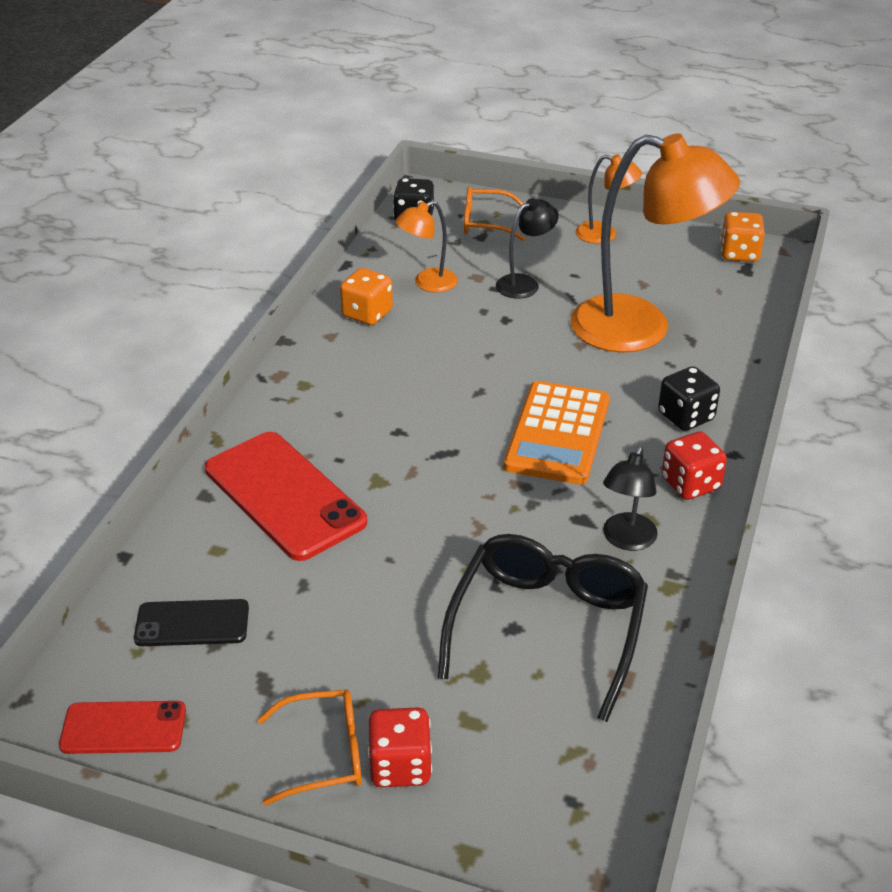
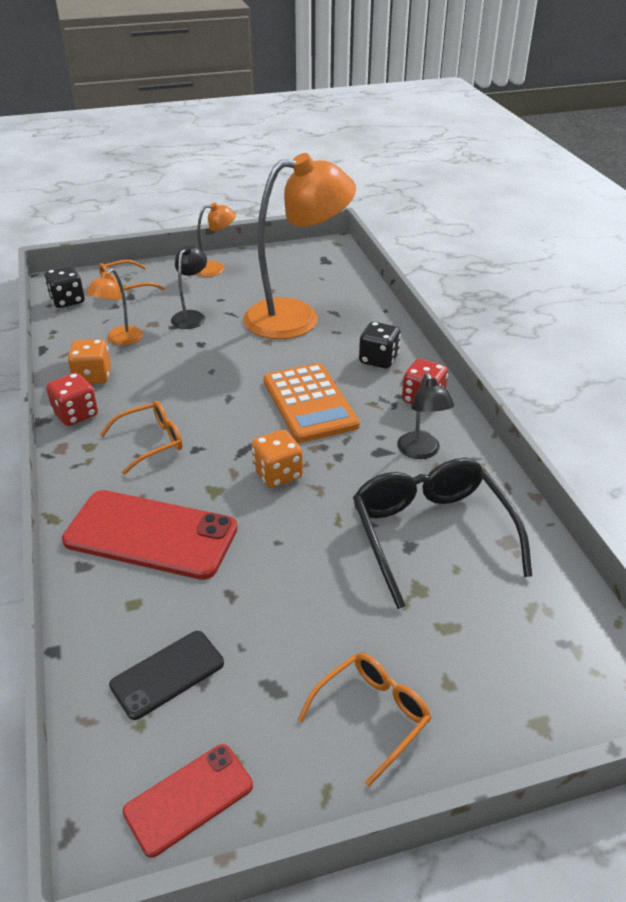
camera: 35 degrees left, 0 degrees up
red dice [368,707,432,787] -> red dice moved to [46,373,98,426]
orange dice [720,212,765,262] -> orange dice moved to [252,430,303,488]
none -> orange glasses [100,401,183,475]

